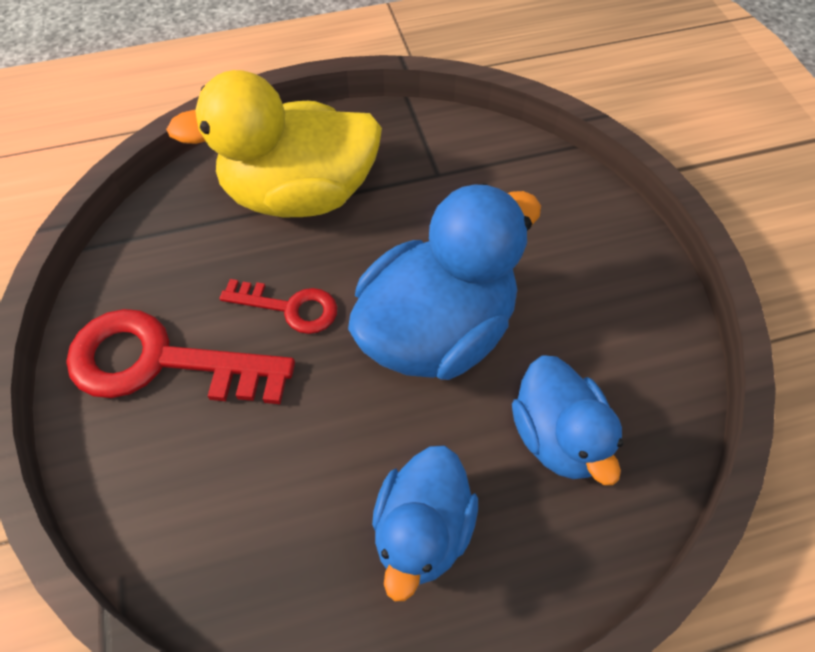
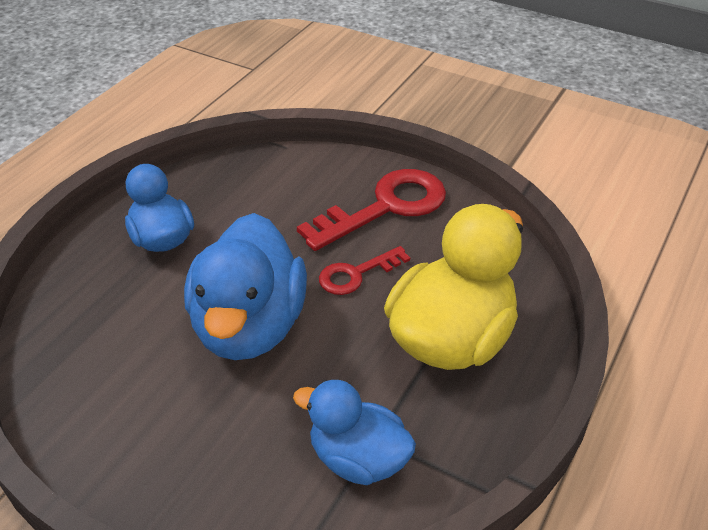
camera: 135 degrees right, 15 degrees down
blue duck [512,355,623,485] -> blue duck moved to [293,380,416,485]

